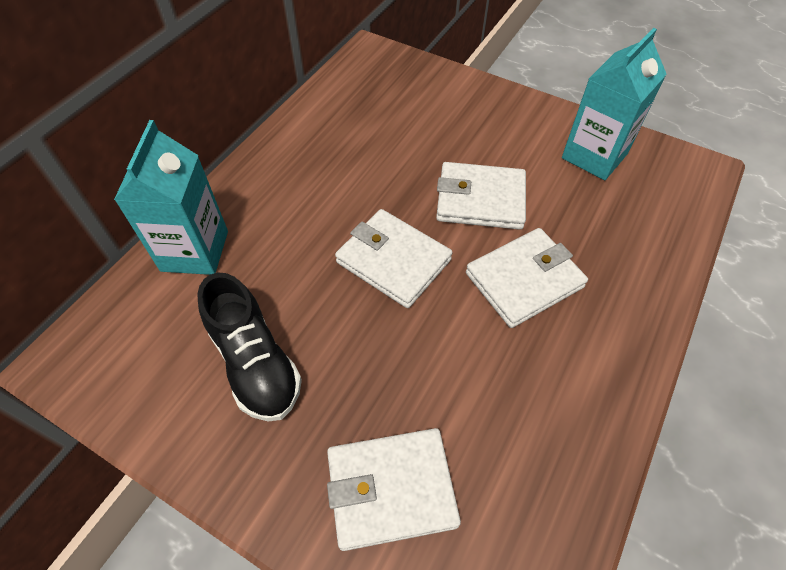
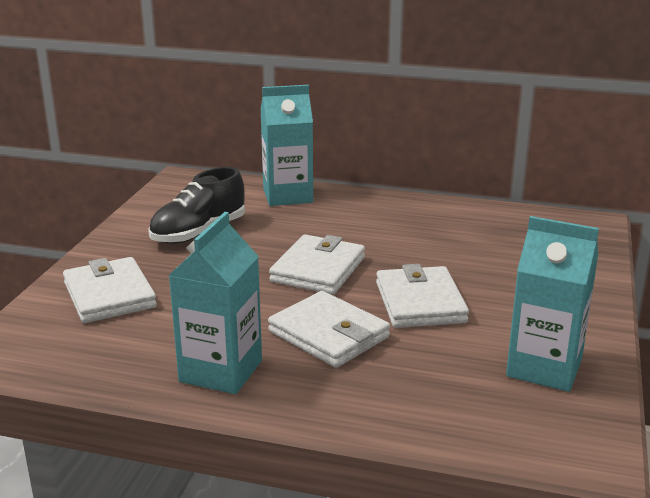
camera: 75 degrees right, 30 degrees down
none -> turquoise carton [168,212,262,394]

